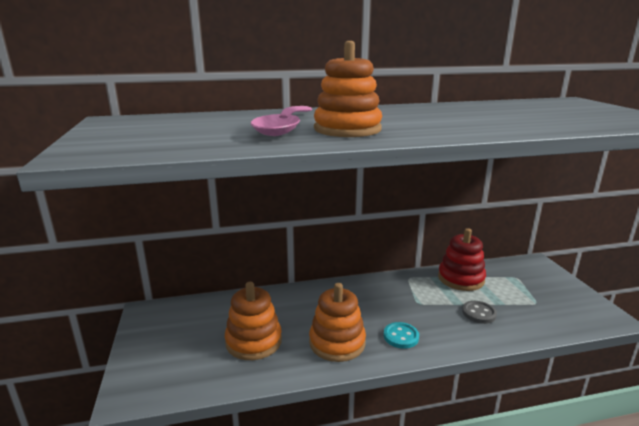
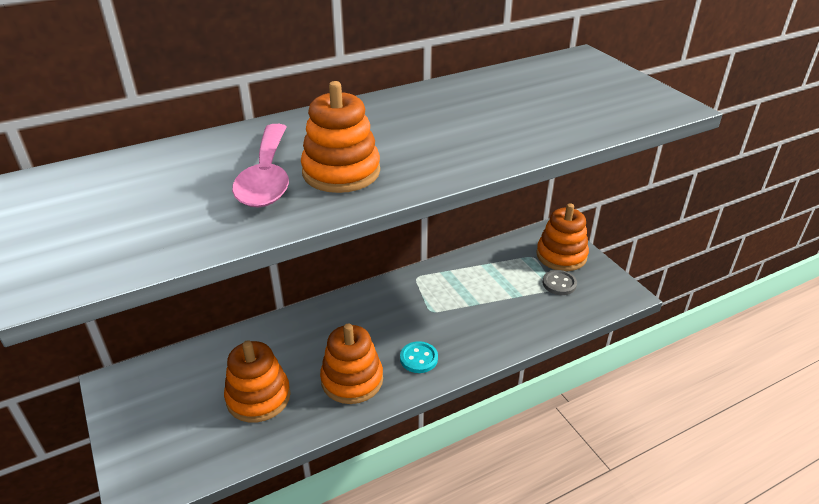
camera: 15 degrees left, 15 degrees up
red stacking toy [438,228,486,291] -> none
grey button [462,301,497,324] -> grey button moved to [543,270,577,295]
none -> orange stacking toy [536,203,589,271]

